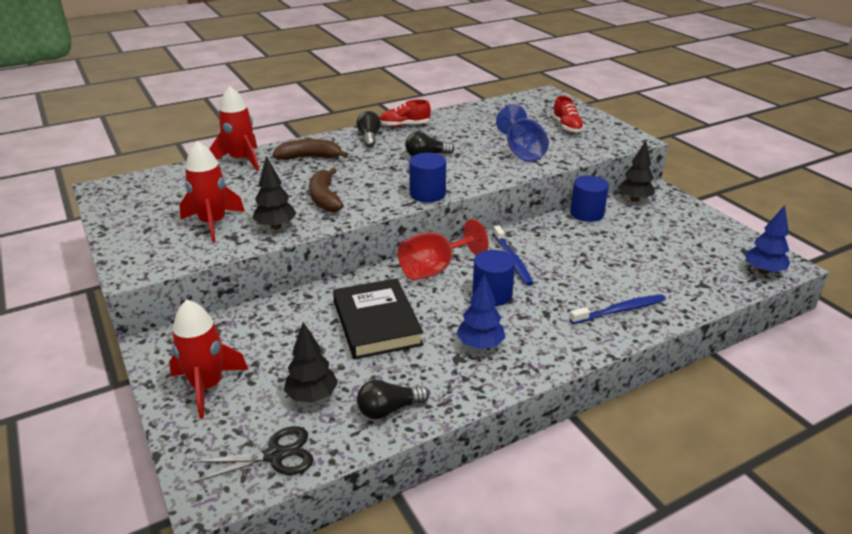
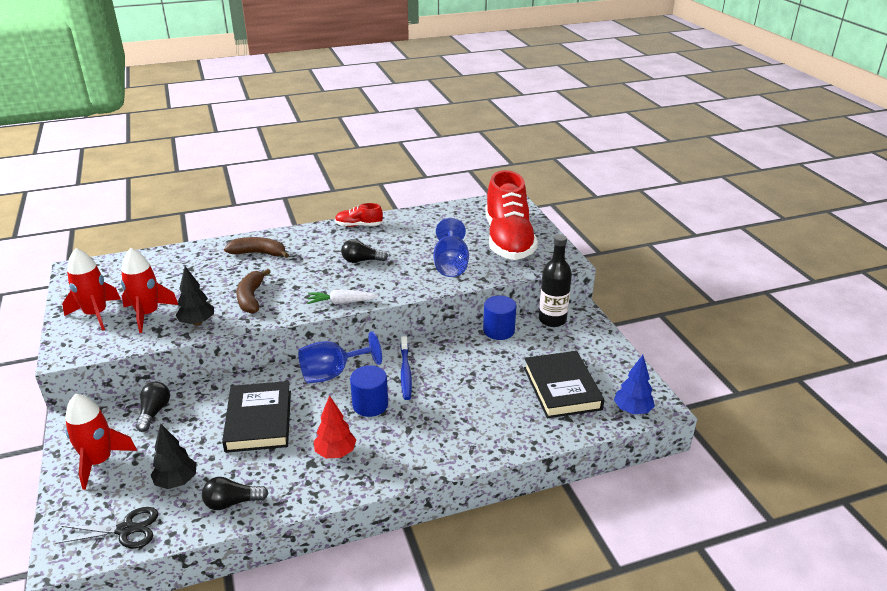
camera: 10 degrees right, 0 degrees up
red rocket [209,86,259,171] -> red rocket moved to [62,248,121,331]
black light bulb [356,111,381,147] -> black light bulb moved to [136,382,170,432]
red goblet [398,219,489,280] -> blue goblet [298,331,382,384]
blue cylinder [409,153,446,202] -> white carrot [307,289,378,304]
blue tree [456,274,506,349] -> red tree [314,395,356,458]
red shoe [552,96,584,133] -> red shoe [485,170,538,260], size x2.29
blue toothbrush [569,294,666,324] -> none
black tree [618,140,655,202] -> black bottle [539,235,572,327]
none -> black book [524,351,604,418]

